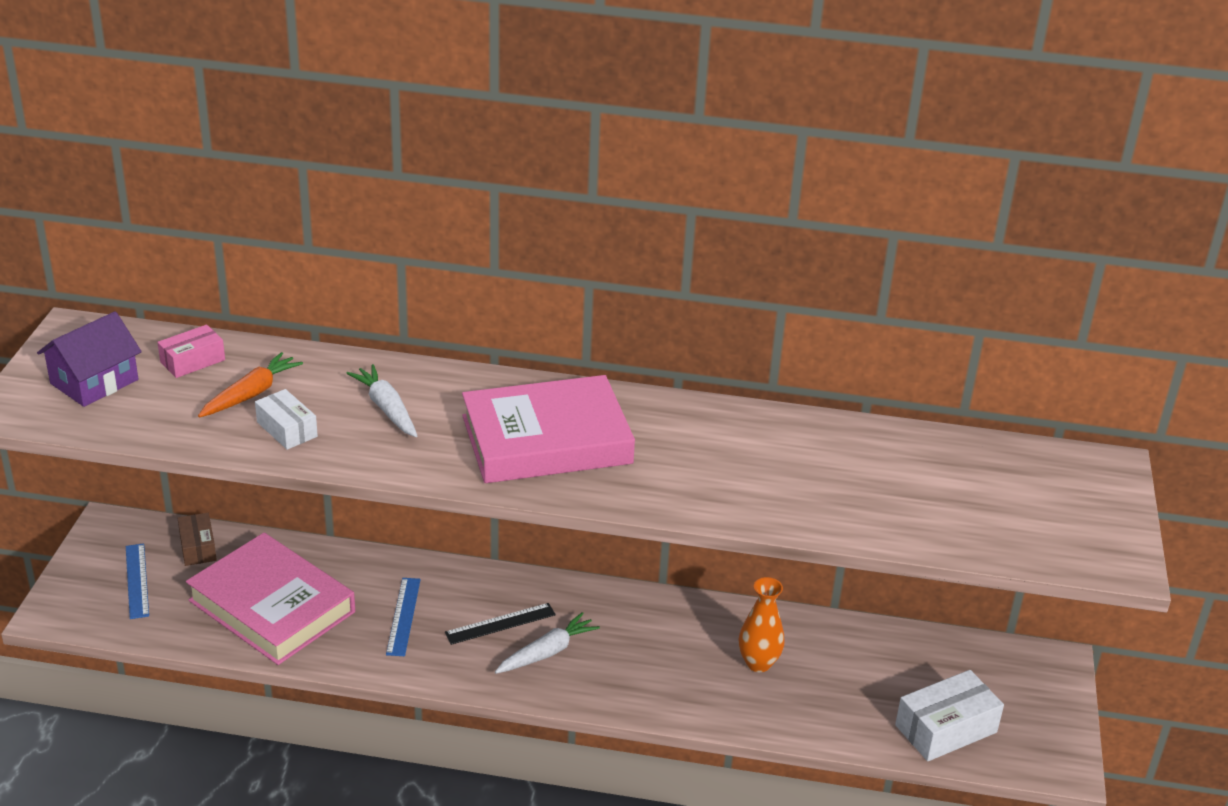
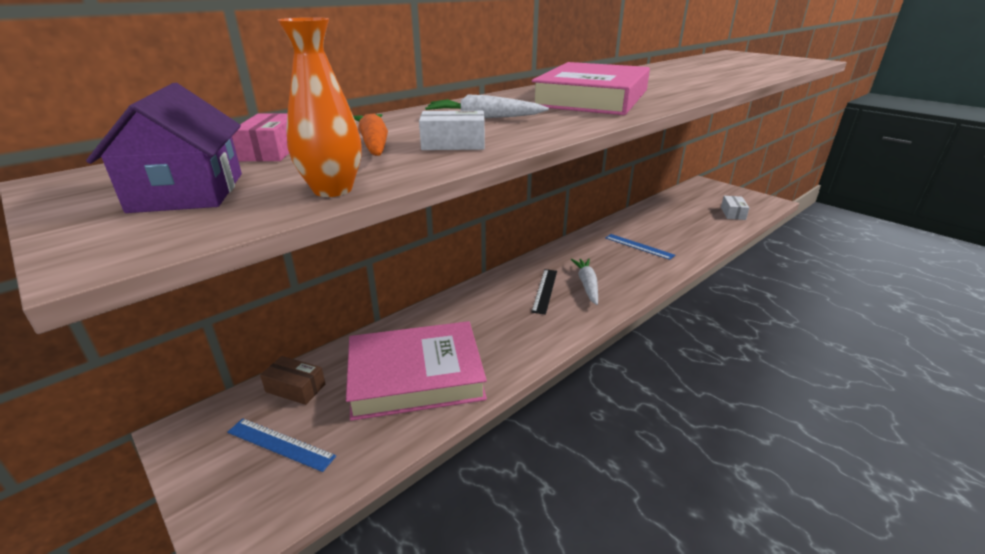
camera: 50 degrees left, 5 degrees down
blue ruler [386,578,421,656] -> blue ruler moved to [605,234,675,260]
orange vase [739,577,785,672] -> orange vase moved to [277,17,362,197]
white box [895,670,1004,761] -> white box [721,196,749,220], size x0.63

